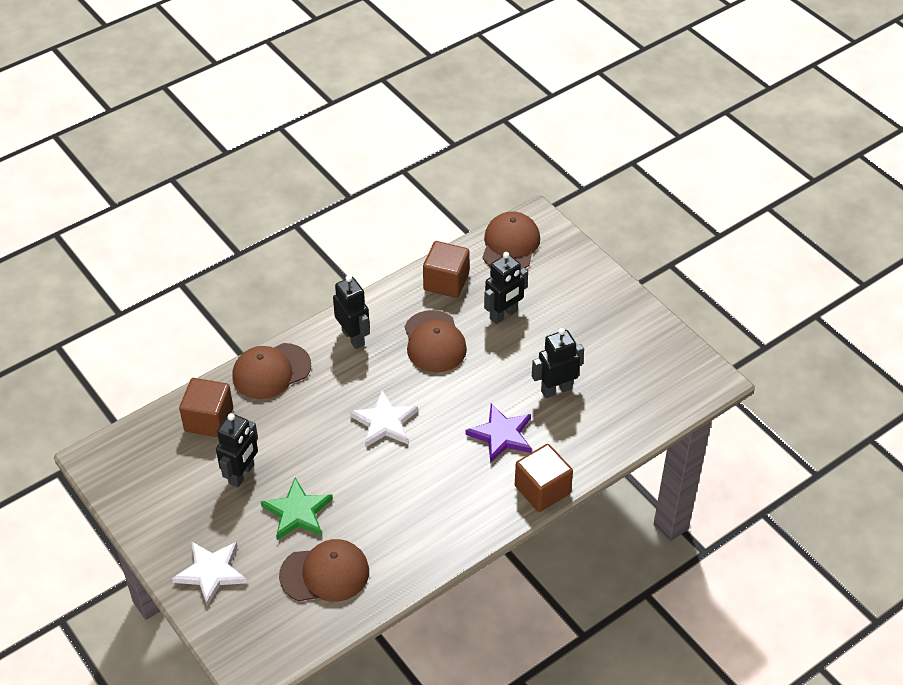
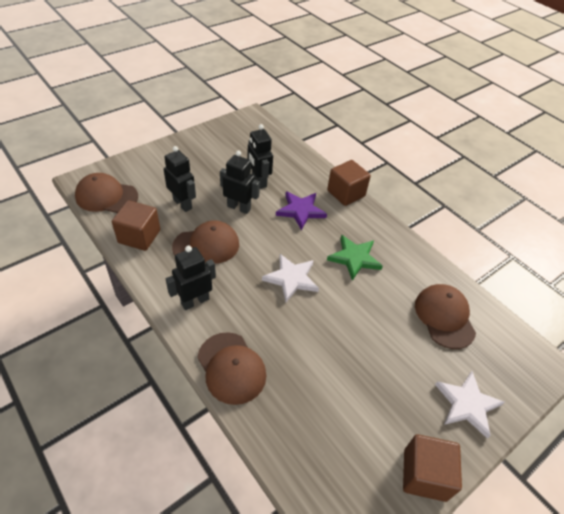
camera: 95 degrees left, 0 degrees up
brown cube [179,378,233,437] -> brown cube moved to [403,434,462,502]
black robot [216,413,258,487] -> black robot moved to [220,150,260,214]
green star [261,478,333,540] -> green star moved to [327,235,383,281]

